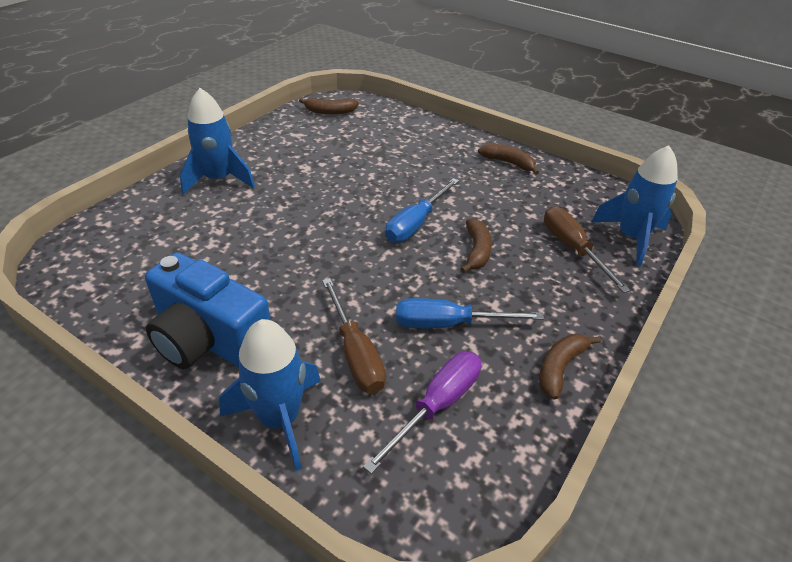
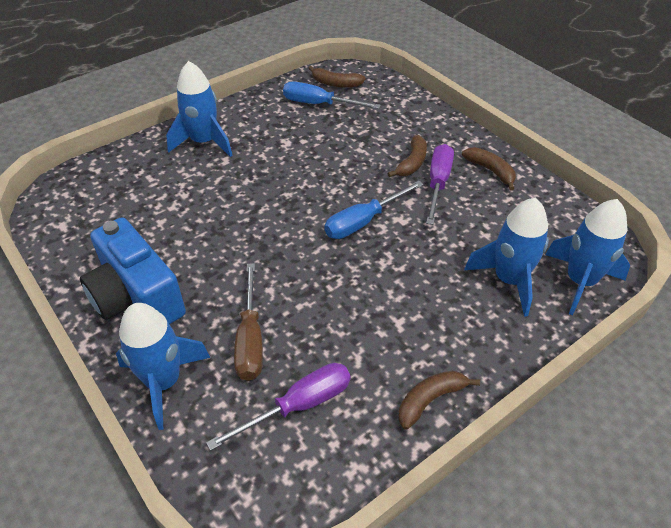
camera: 20 degrees right, 5 degrees up
blue screwdriver [396,298,544,328] -> blue screwdriver moved to [283,82,381,109]
brown banana [461,218,492,273] -> brown banana moved to [387,135,427,177]
brown screwdriver [544,206,630,293] -> blue rocket [464,198,549,317]
none -> purple screwdriver [426,144,454,225]

